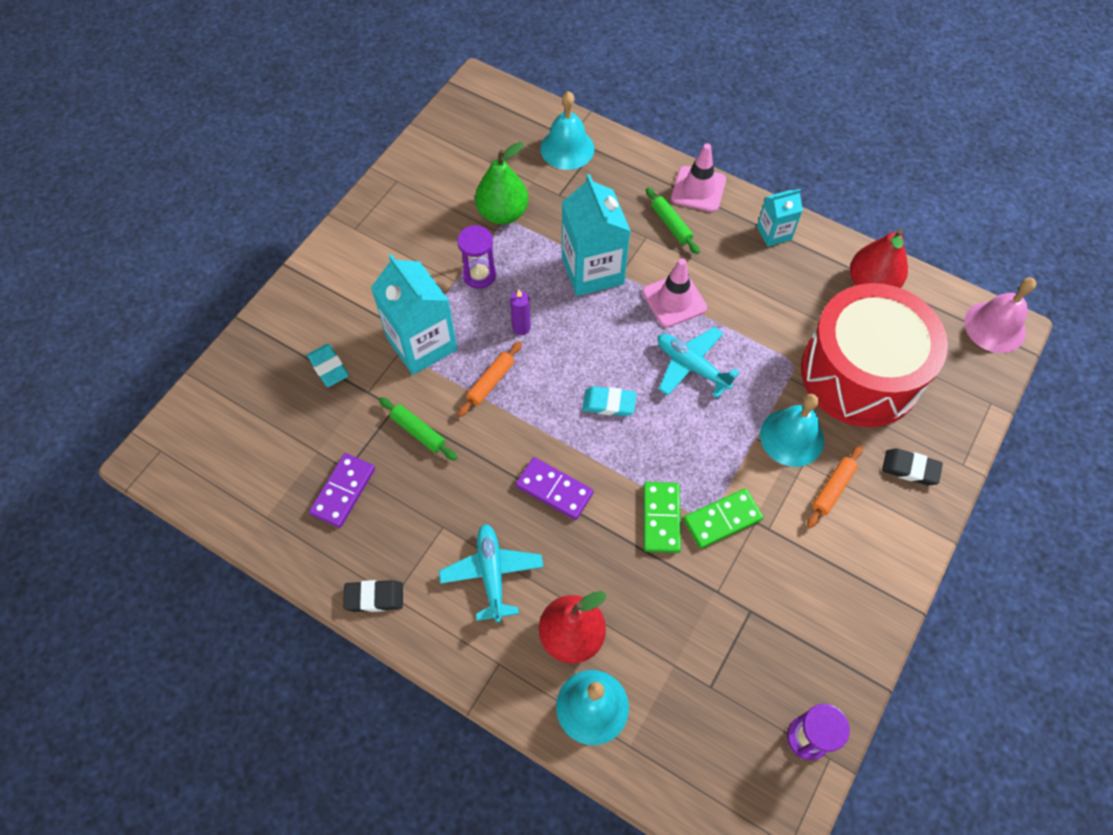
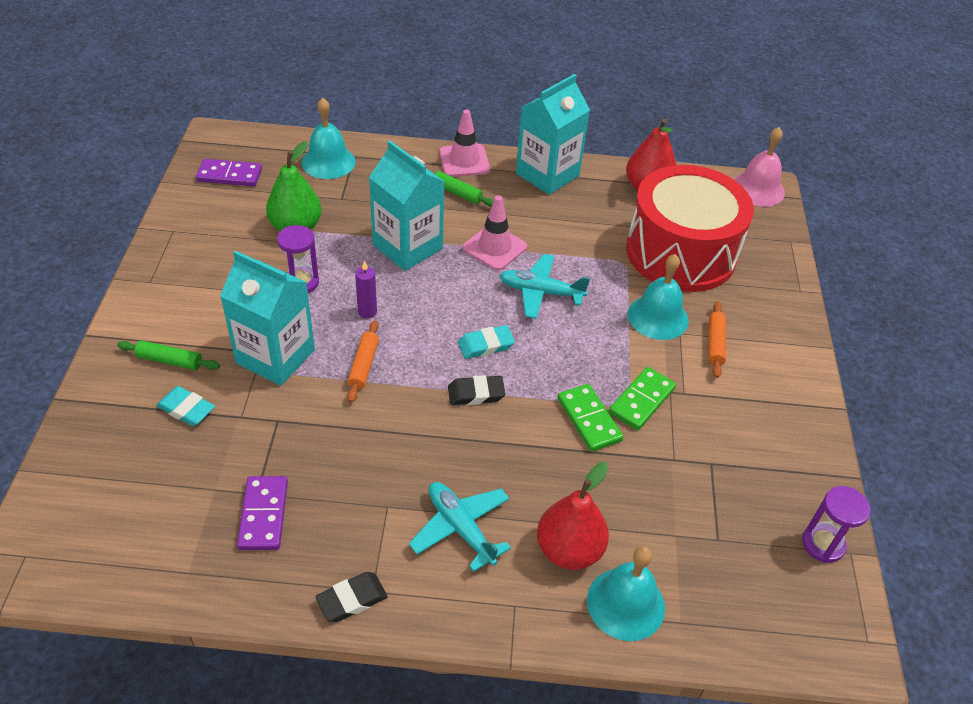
camera: 30 degrees left, 15 degrees down
green rolling pin [379,397,457,461] -> green rolling pin moved to [117,340,220,370]
purple domino [516,457,594,520] -> purple domino moved to [196,159,262,187]
turquoise carton [757,189,803,247] -> turquoise carton [516,74,590,195], size x1.83
black eraser [882,449,943,485] -> black eraser moved to [448,375,505,405]

